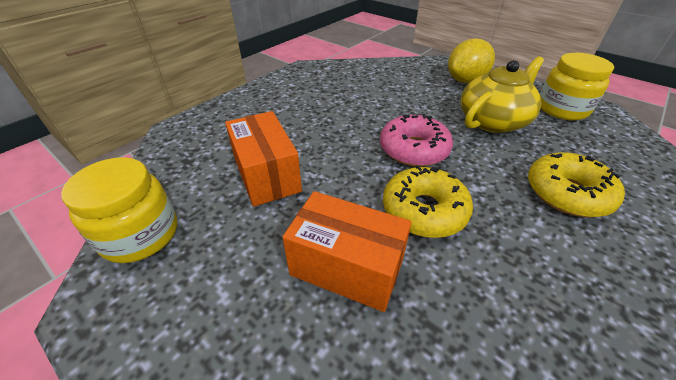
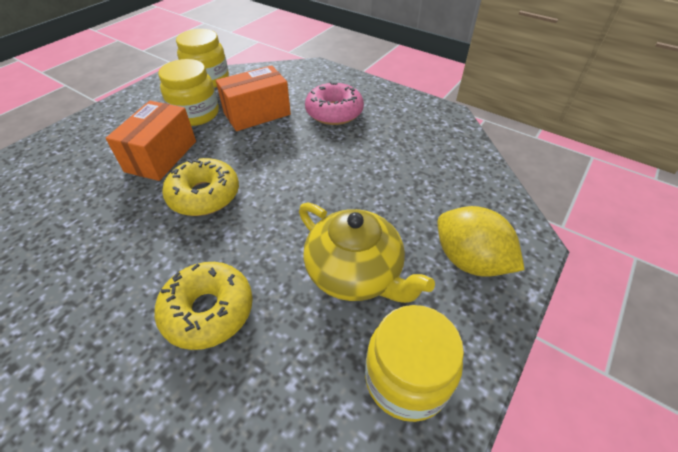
camera: 85 degrees right, 5 degrees up
pink donut [380,114,453,167] -> pink donut moved to [305,82,364,125]
none -> yellow jar [158,59,219,126]

